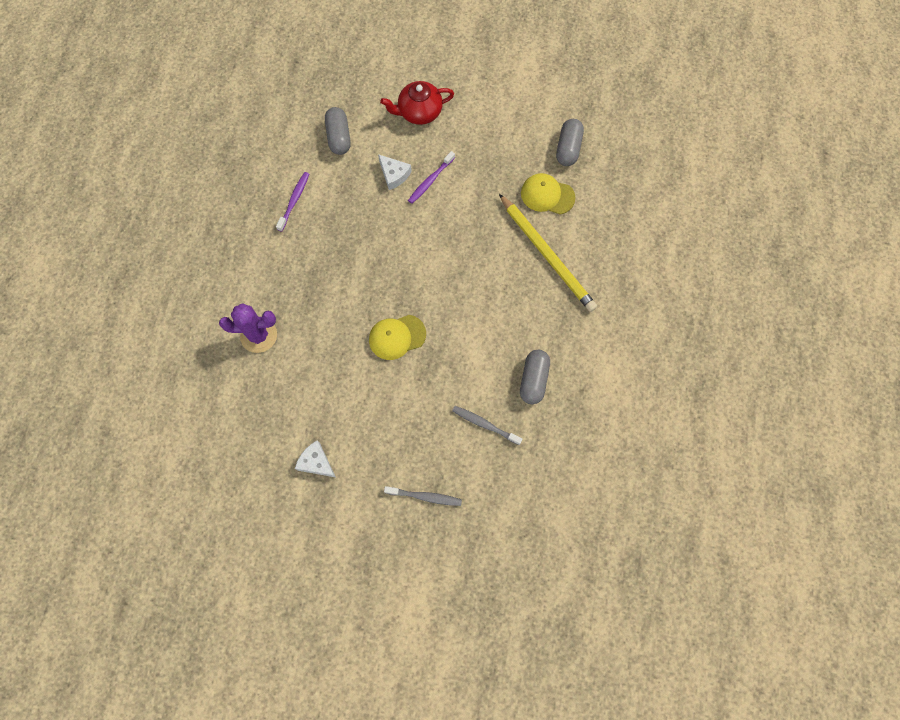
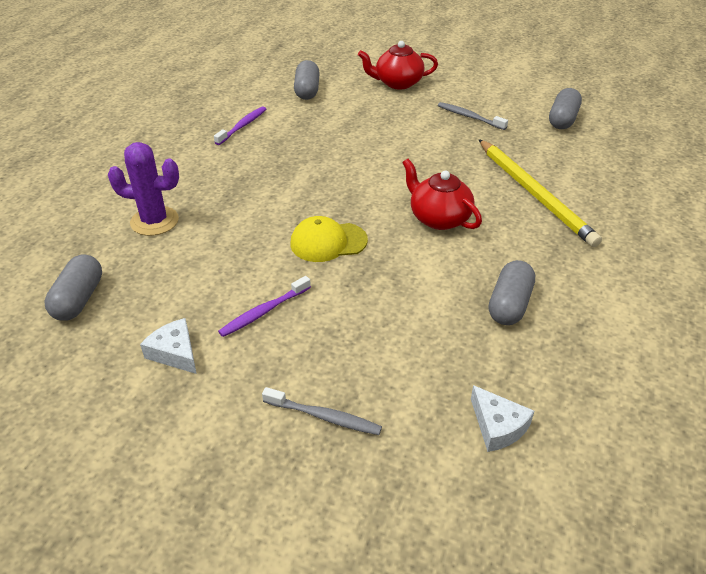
camera: 10 degrees right, 30 degrees down
white cheese [378,154,412,190] -> white cheese moved to [471,385,534,452]
purple toothbrush [408,151,455,204] -> purple toothbrush moved to [218,276,311,337]
grey toothbrush [452,406,523,445] -> grey toothbrush moved to [438,102,508,130]
yellow cap [521,173,575,215] -> none
none -> grey capsule [45,254,102,321]
none -> red teapot [402,159,482,230]

